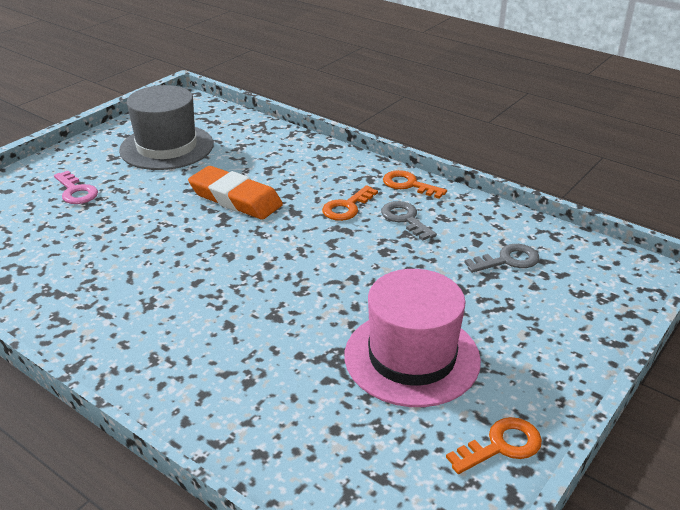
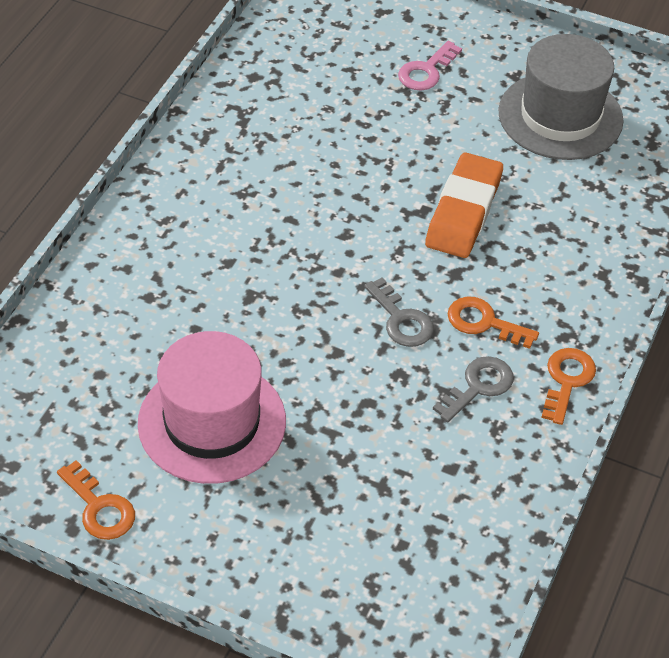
camera: 75 degrees right, 15 degrees up
grey key [465,244,539,273] -> grey key moved to [364,278,434,347]

